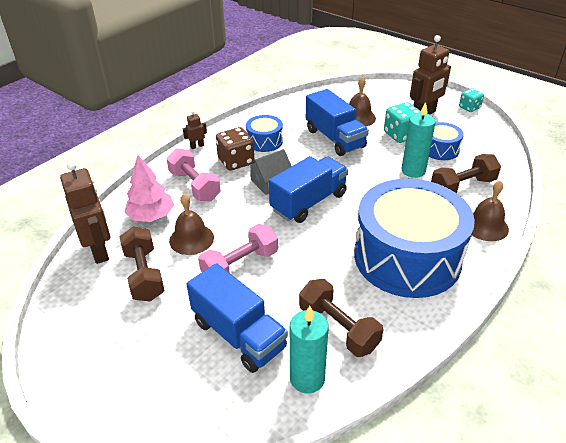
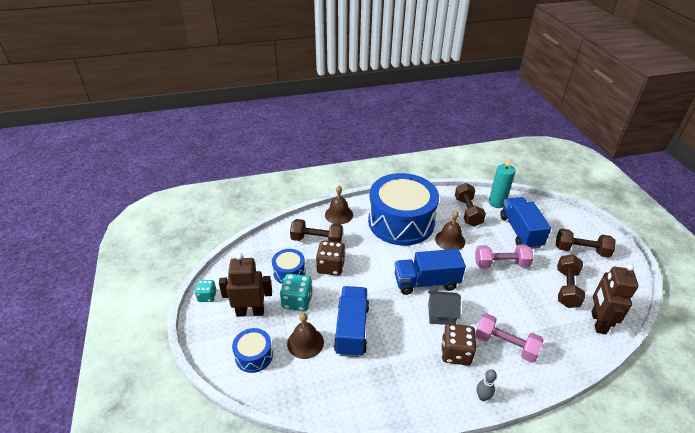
camera: 145 degrees left, 0 degrees up
pink tree [124,155,174,222] -> none
pink dumbbell [167,148,221,202] -> pink dumbbell turned 60 degrees counterclockwise [475,313,543,363]
brown bell [169,194,214,255] -> brown bell moved to [435,211,465,250]
brown robot [183,110,207,149] -> grey bowling pin [477,369,497,401]
blue drum [246,115,283,152] -> blue drum moved to [232,328,273,373]
turquoise candle [402,102,436,178] -> brown dice [316,241,345,276]
none -> brown dumbbell [556,228,615,258]

